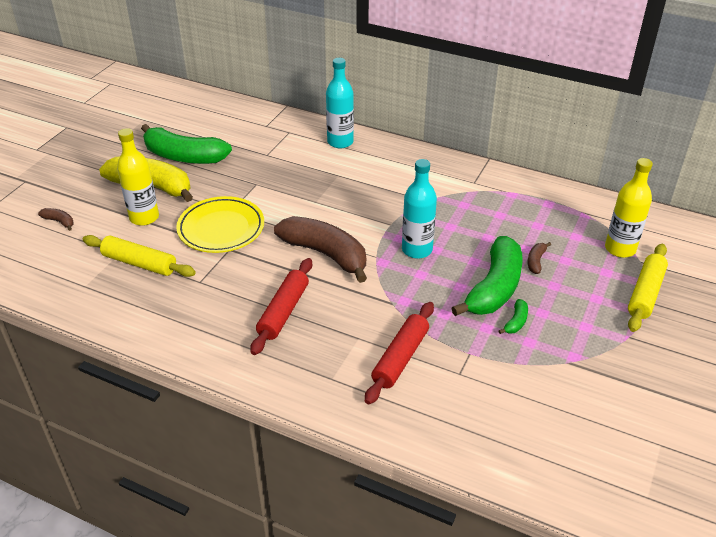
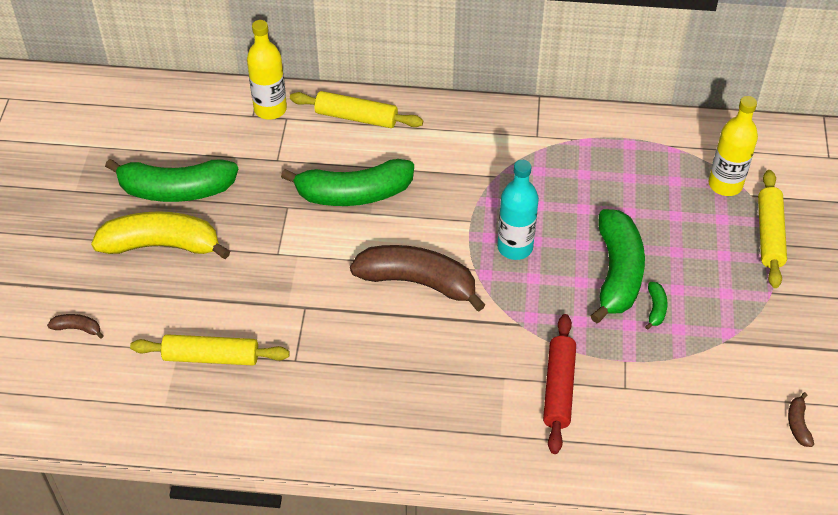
camera: 20 degrees left, 10 degrees up
yellow bottle [117,128,159,226] -> yellow bottle moved to [247,20,287,120]
yellow plate [176,196,264,253] -> none
red rolling pin [250,258,312,355] -> none
turquoise bottle [326,58,354,148] -> yellow rolling pin [290,91,423,128]
brown banana [528,242,551,274] -> brown banana moved to [788,392,814,447]
none -> green banana [281,159,414,206]

